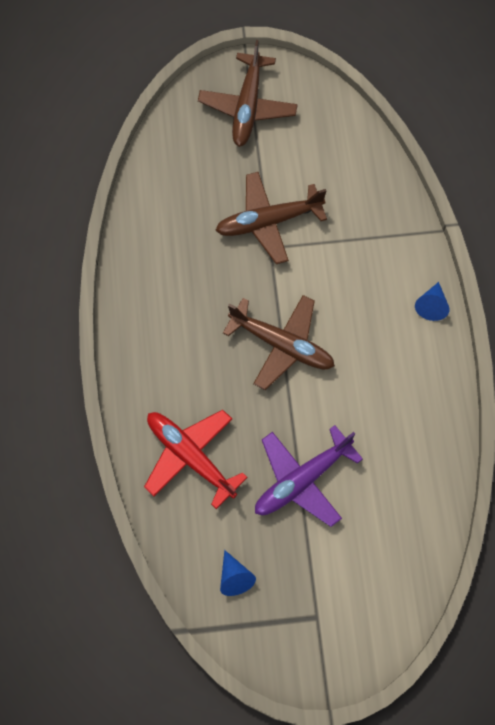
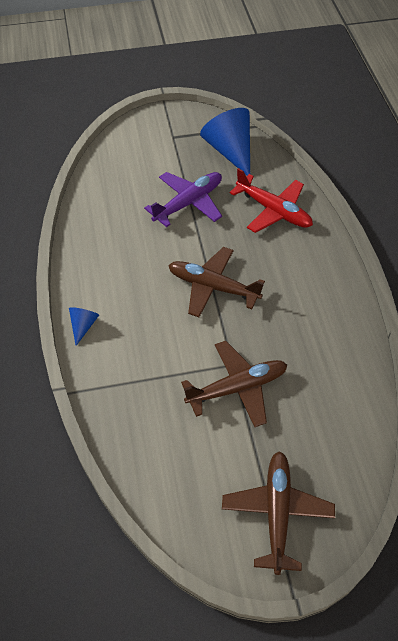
camera: 175 degrees right, 15 degrees down
blue cone [220,550,256,596] -> blue cone [200,108,250,176], size x2.10

